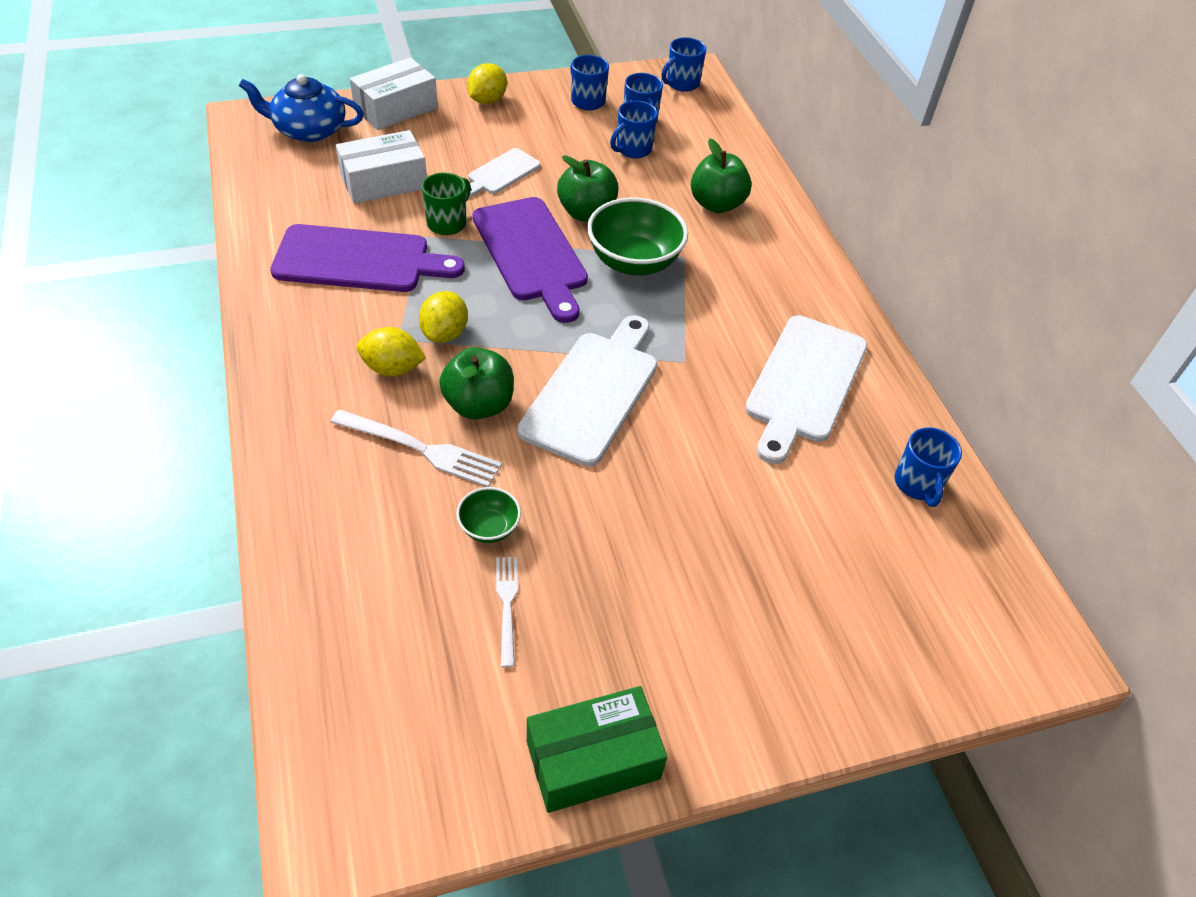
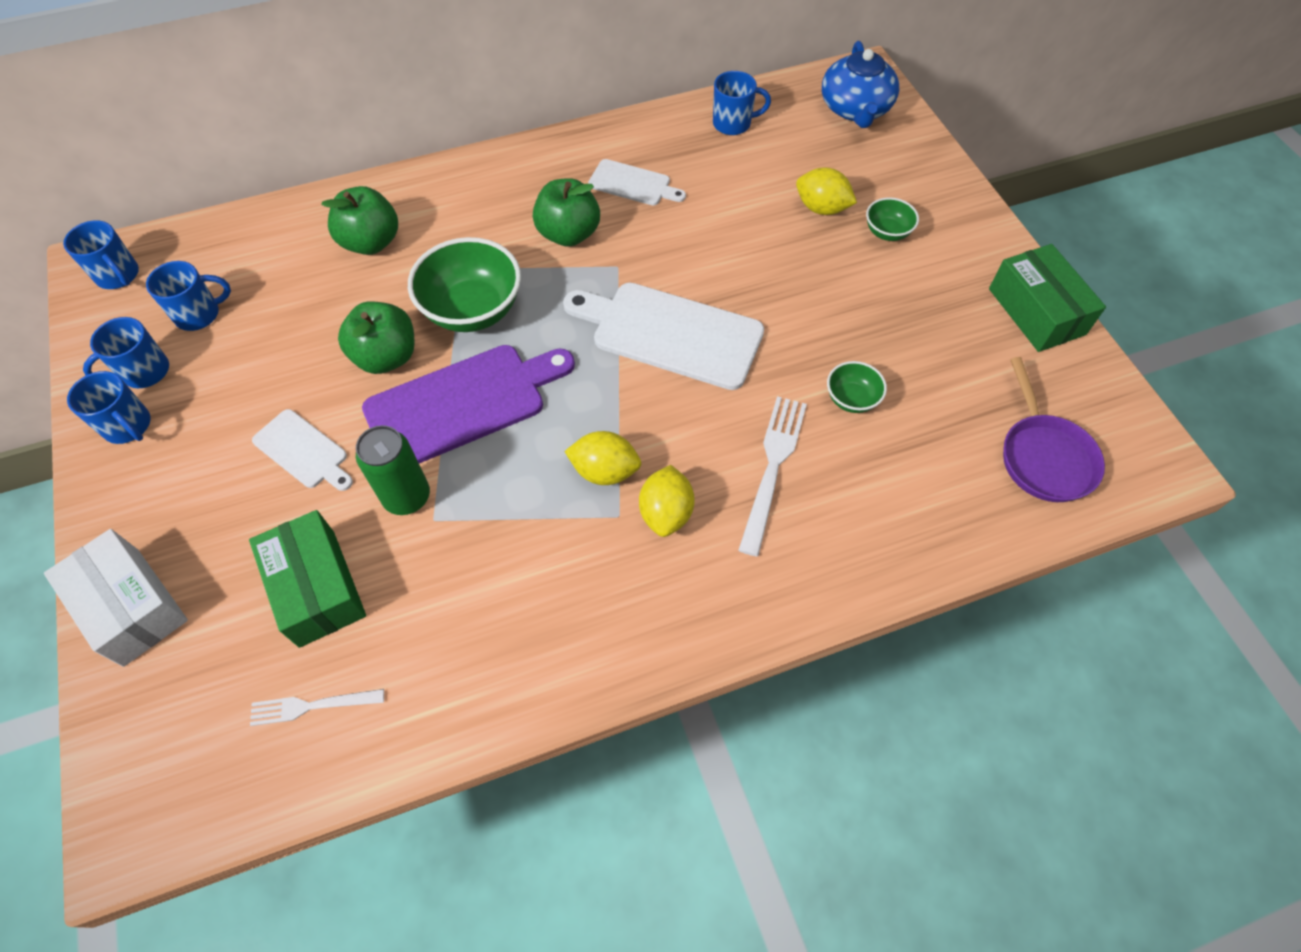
camera: 90 degrees left, 10 degrees up
blue teapot [239,74,364,142] -> blue teapot moved to [822,41,899,128]
purple cutting board [270,224,465,292] -> none
white box [336,130,427,204] -> green box [249,510,366,648]
green mug [422,172,471,235] -> green can [356,425,430,515]
green apple [439,347,514,420] -> green apple moved to [533,178,600,247]
yellow lemon [467,63,507,104] -> yellow lemon moved to [796,167,857,215]
white fork [496,557,518,667] -> white fork moved to [250,689,384,726]
blue mug [610,101,658,158] -> blue mug moved to [67,371,150,444]
white cutting board [745,315,868,464] -> white cutting board [588,159,686,205], size x0.54
none -> green bowl [866,197,919,241]
none -> purple pan [1003,357,1105,502]

